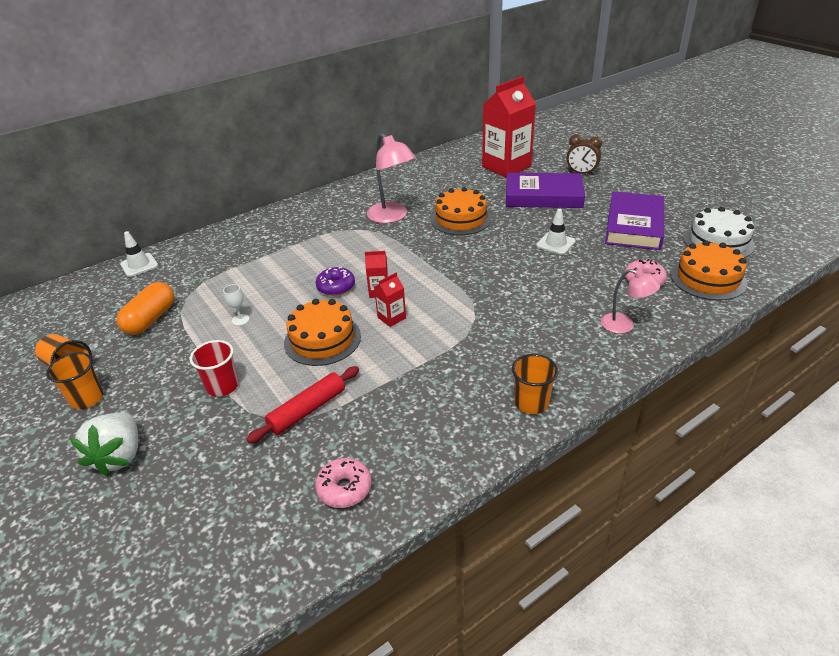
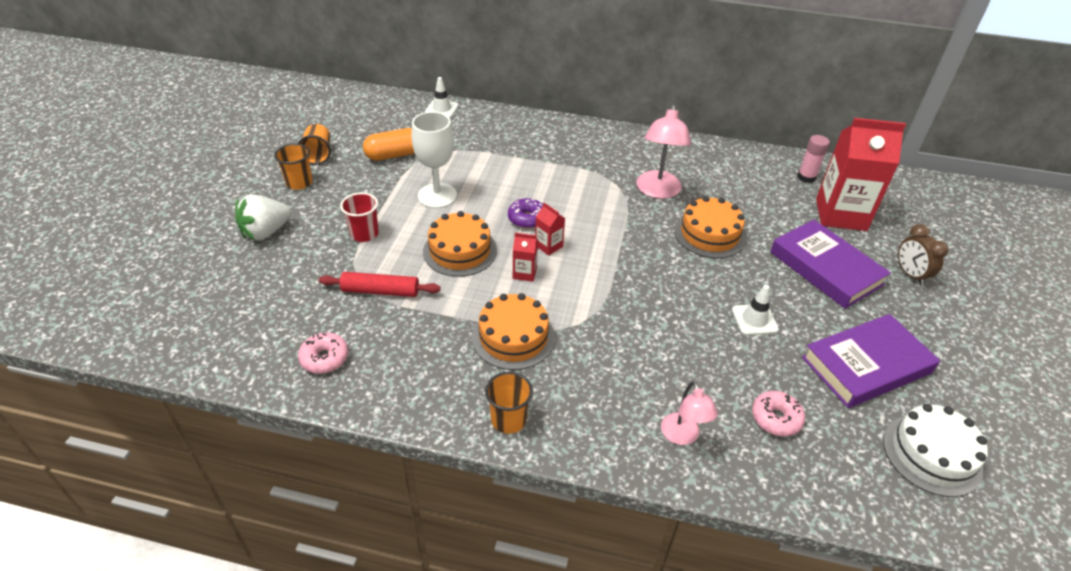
camera: 45 degrees right, 5 degrees up
white goblet [223,284,250,326] -> white goblet [411,112,457,208], size x2.40
orange cake [670,240,747,301] -> orange cake moved to [472,293,555,370]
none -> pink glue stick [798,135,830,183]

